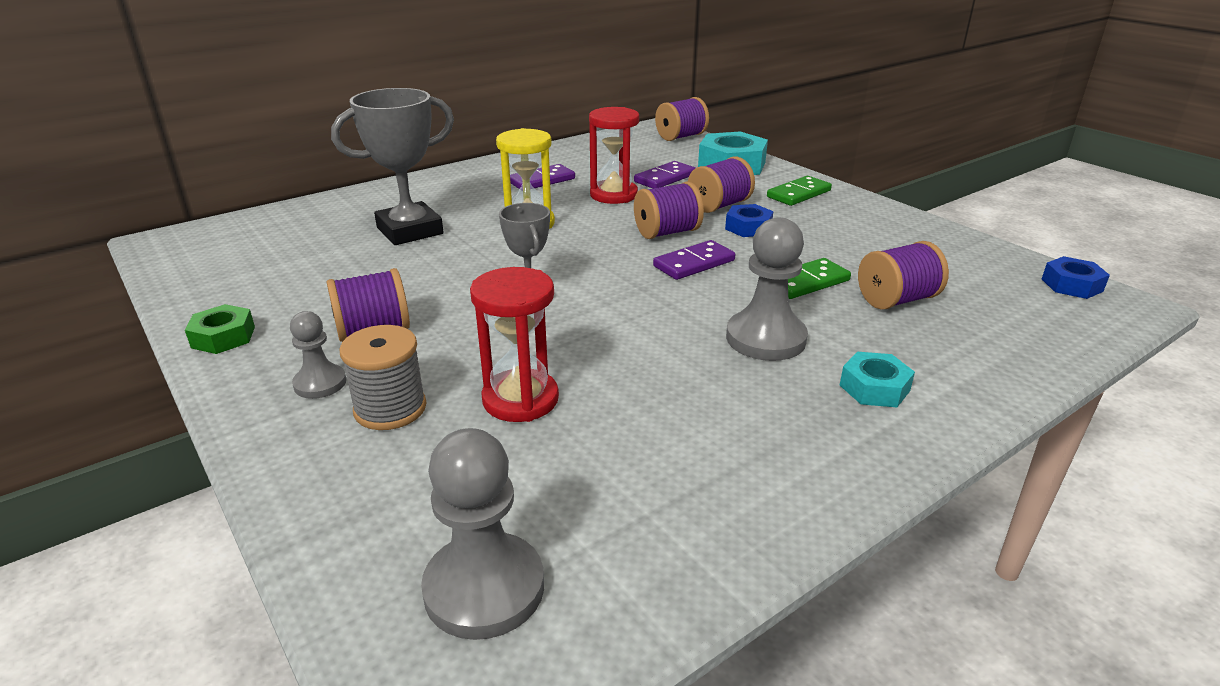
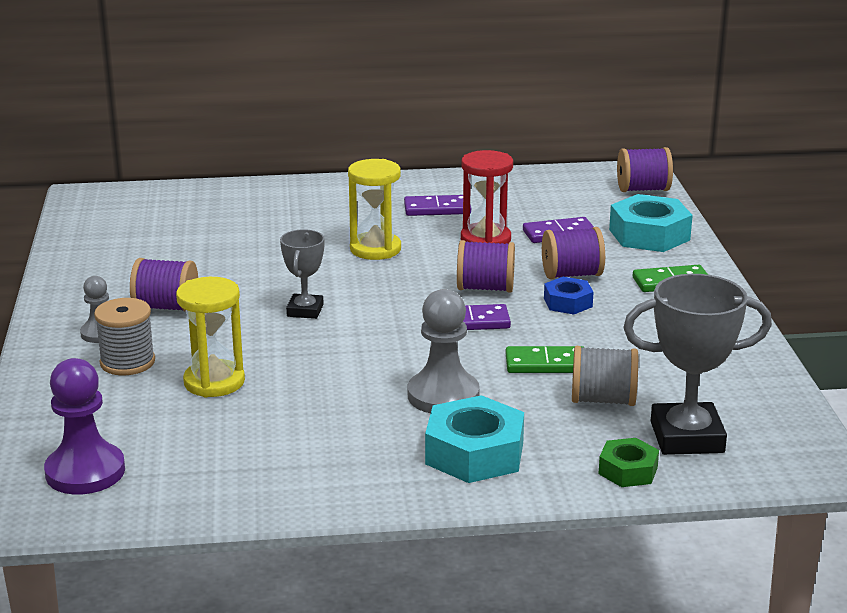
camera: 30 degrees right, 5 degrees down
green nut [185,304,255,354] -> green nut moved to [599,438,659,487]
grey trophy [331,88,454,245] -> grey trophy moved to [623,274,772,455]
grey pawn [421,428,544,640] -> purple pawn [44,358,125,494]
red hourglass [470,267,559,422] -> yellow hourglass [176,277,245,397]
turquoise nut [840,352,915,407] -> turquoise nut [425,395,524,483], size x1.76
purple spool [858,241,949,310] -> grey spool [572,346,638,406]
blue nut [1042,256,1110,299] -> none

